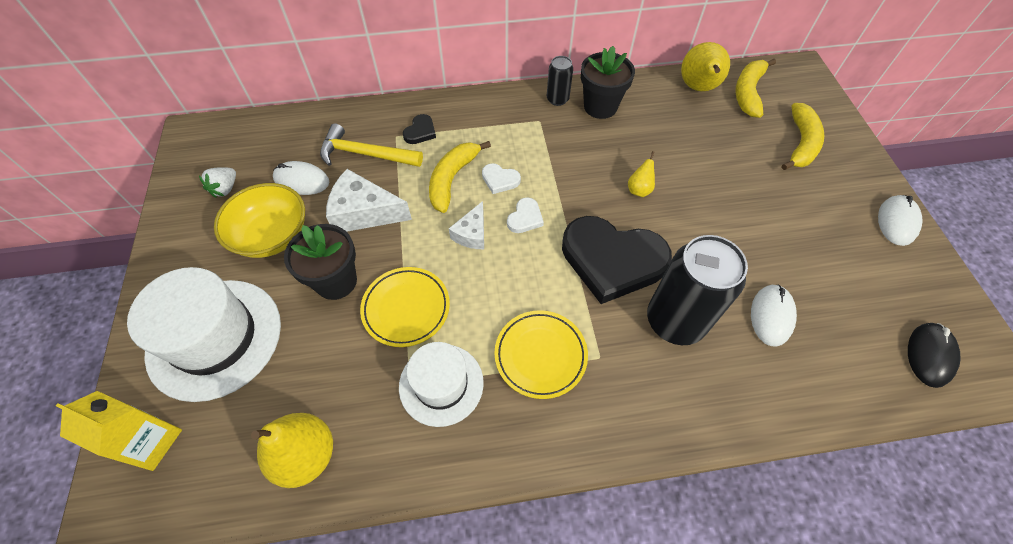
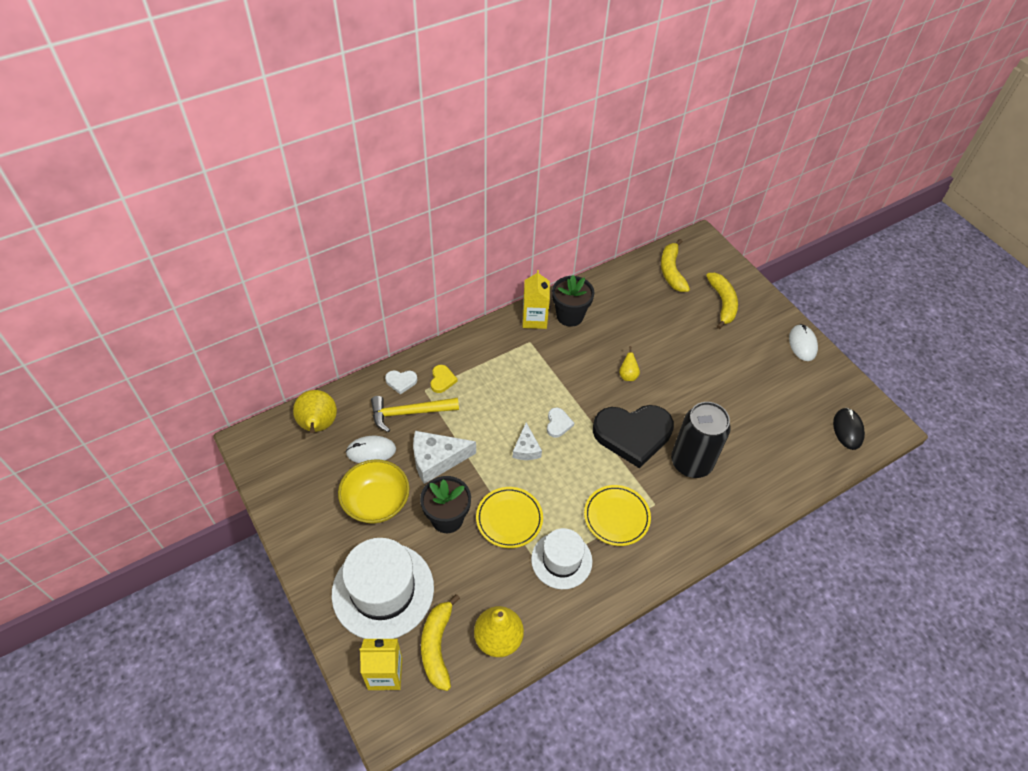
camera: 25 degrees left, 5 degrees down
white strawberry [199,167,236,198] -> none
black heart [403,114,436,144] -> yellow heart [431,365,458,393]
yellow banana [429,141,491,213] -> yellow banana moved to [421,594,460,691]
white heart [482,163,521,194] -> white heart moved to [385,370,417,394]
black can [547,56,573,106] -> yellow carton [523,270,550,329]
yellow pear [681,42,730,91] -> yellow pear moved to [293,390,337,433]
white mouse [751,284,797,347] -> none

